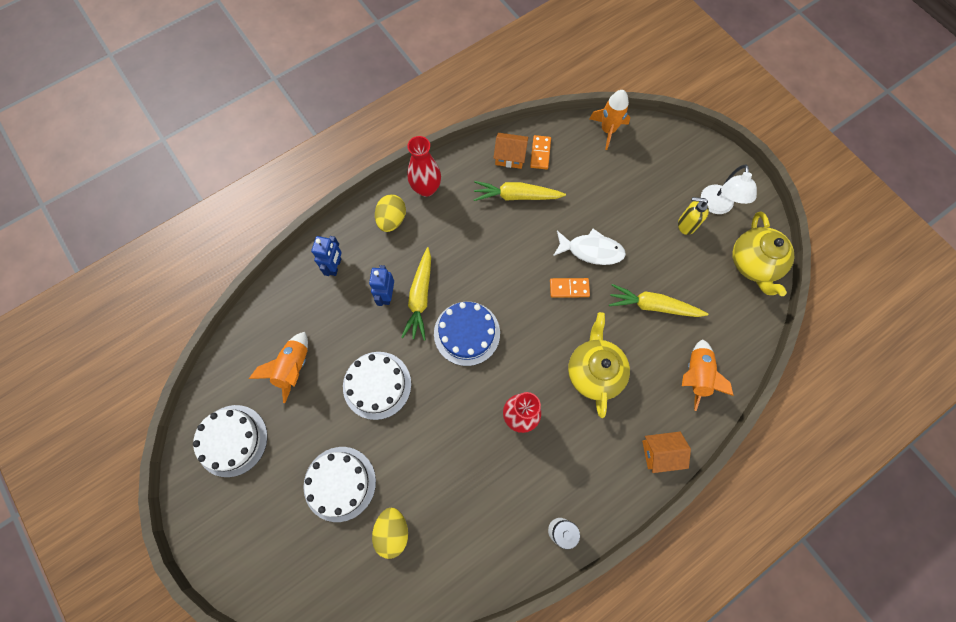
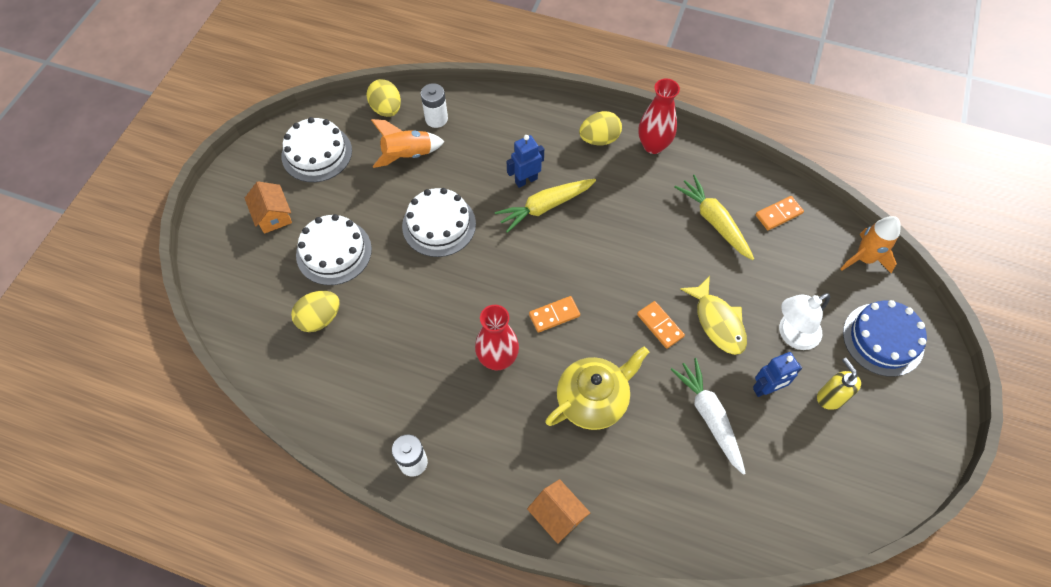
camera: 55 degrees right, 10 degrees down
blue robot [311,236,342,276] -> blue robot moved to [753,352,802,397]
blue cake [434,302,500,366] -> blue cake moved to [843,300,927,377]
orange house [493,133,528,169] -> orange house moved to [245,181,292,234]
white fish [553,229,626,265] -> yellow fish [680,276,747,355]
yellow carrot [609,284,709,317] -> white carrot [670,358,746,475]
orange rocket [682,339,734,411] -> none
white lamp [701,165,757,214] -> white lamp moved to [779,293,830,350]
yellow teapot [732,212,795,296] -> none
none -> yellow egg [366,79,401,117]
none -> white battery [421,83,448,128]
none -> orange domino [529,296,580,333]

